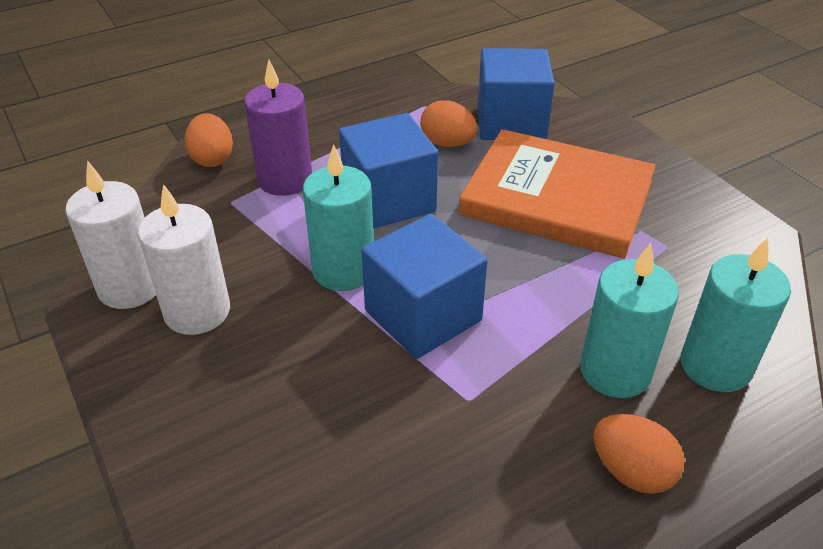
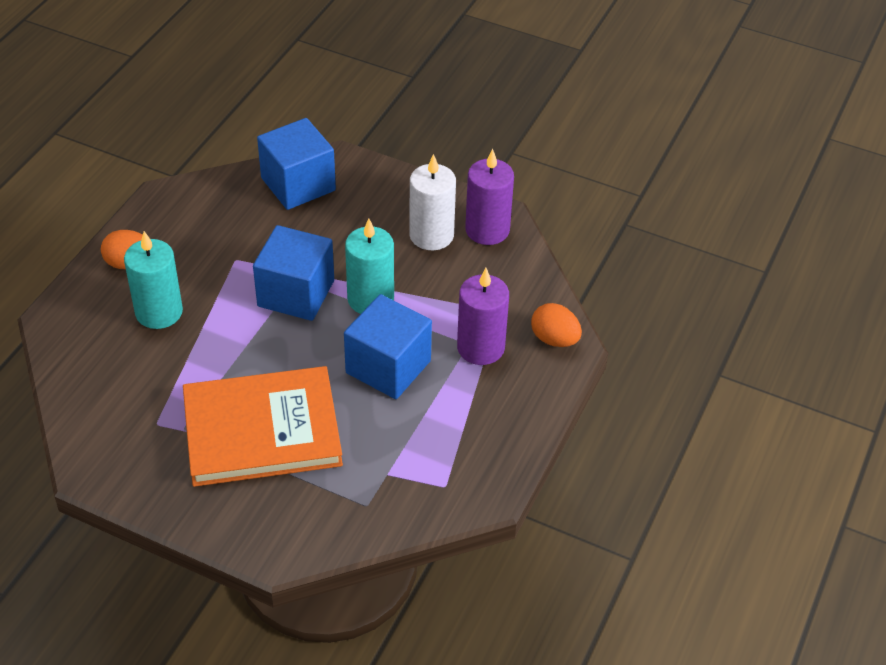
camera: 145 degrees right, 5 degrees up
white candle [66,160,156,309] -> purple candle [465,149,514,245]
orange egg [420,100,477,147] -> none
blue cube [478,48,555,140] -> blue cube moved to [257,118,336,210]
turquoise candle [681,238,791,392] -> none

